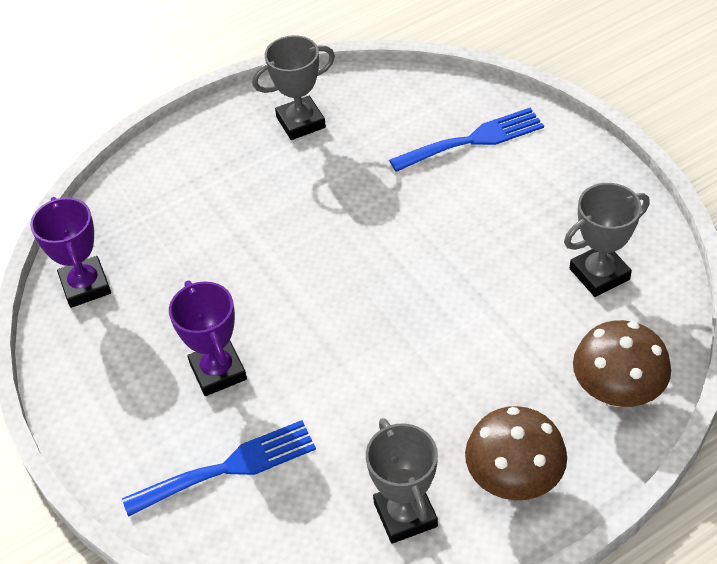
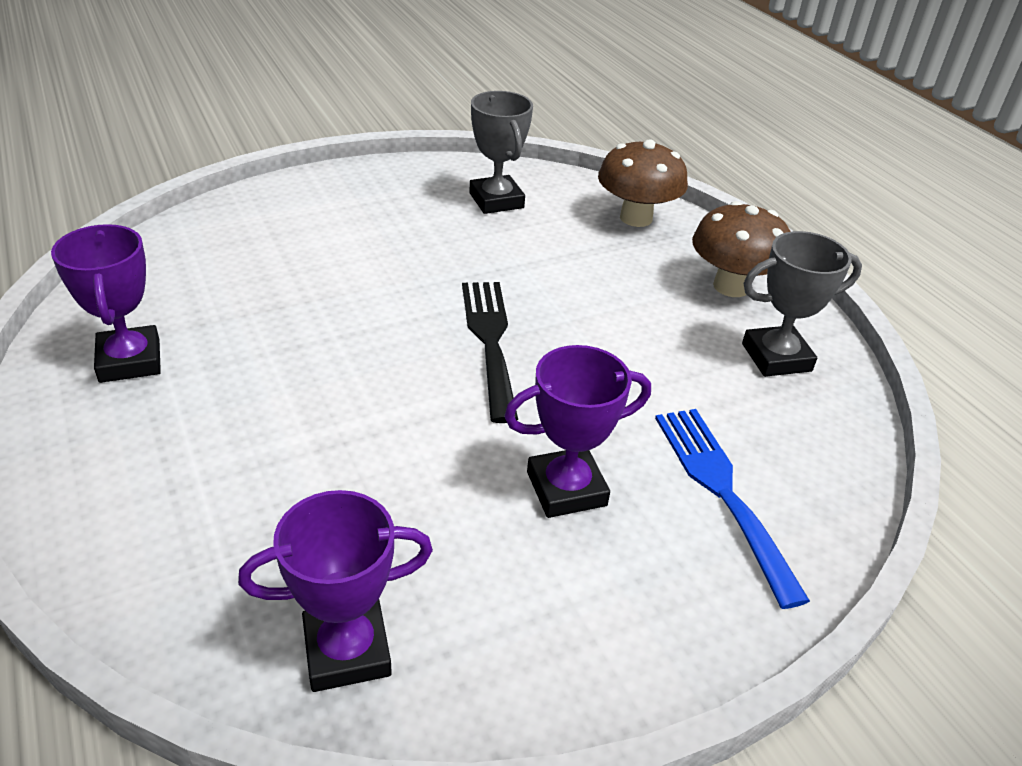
camera: 90 degrees left, 10 degrees down
grey trophy [252,35,335,140] -> purple trophy [51,224,161,383]
blue fork [389,108,544,172] -> none
none -> black fork [462,282,518,423]

